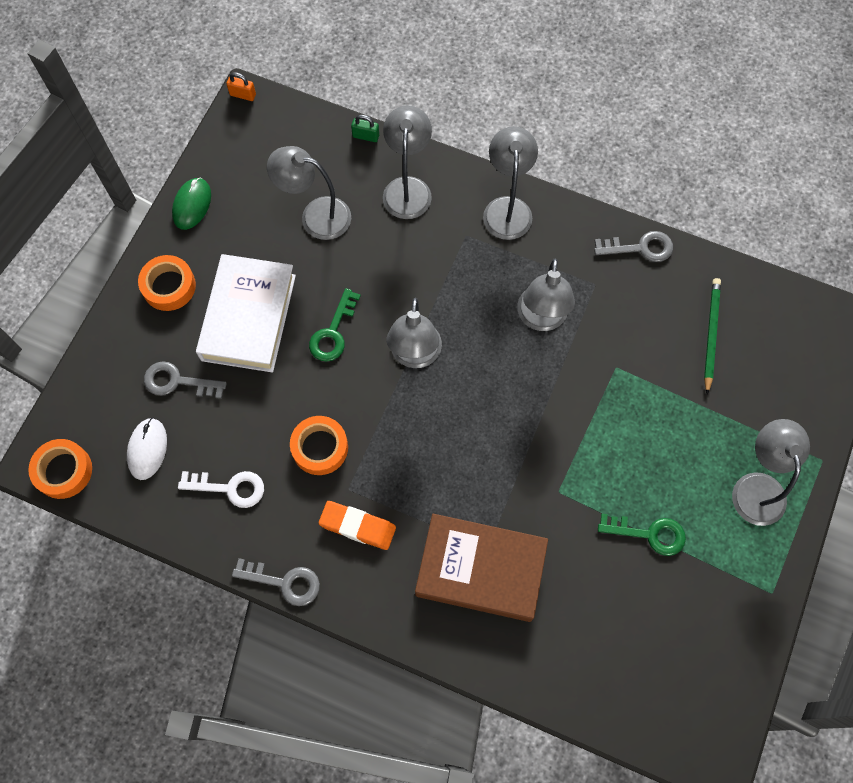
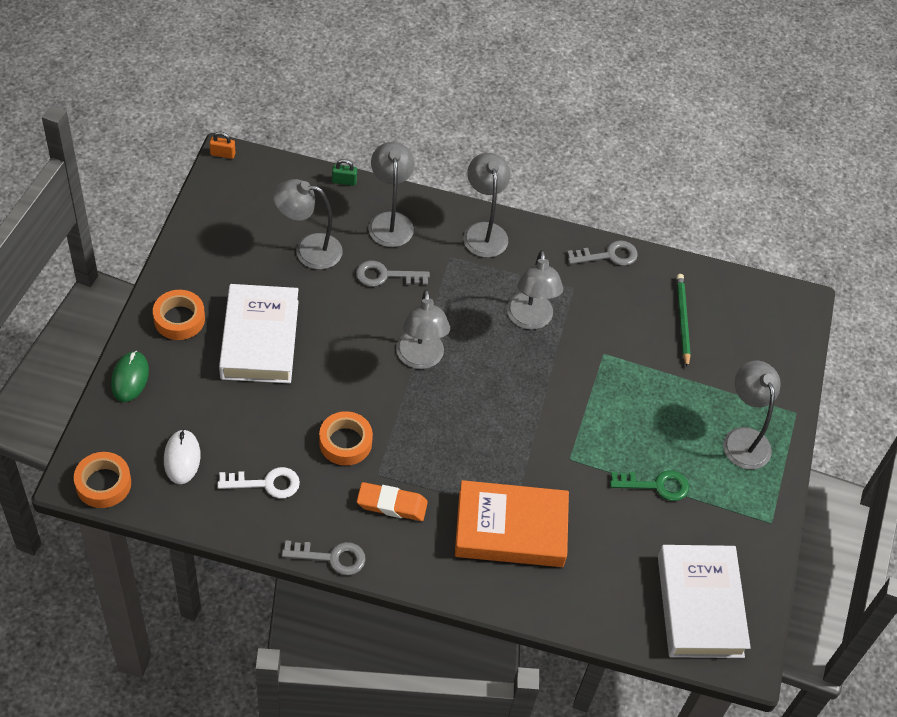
camera: 15 degrees left, 15 degrees down
grey key [144,361,227,399] -> grey key moved to [356,261,430,287]
green mouse [172,178,211,230] -> green mouse moved to [111,351,149,402]
green key [309,288,361,362] -> none
brown book [415,514,548,622] -> orange book [455,480,569,567]
none -> white book [658,545,751,658]

